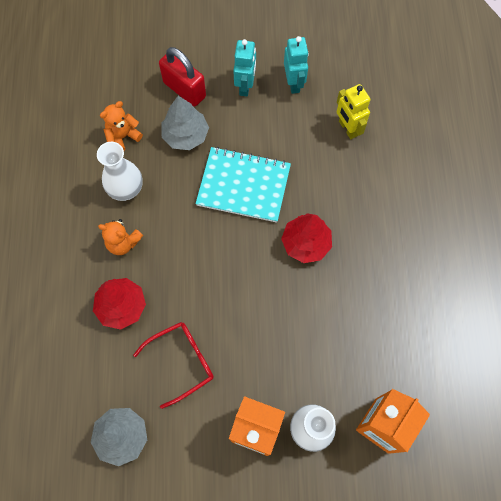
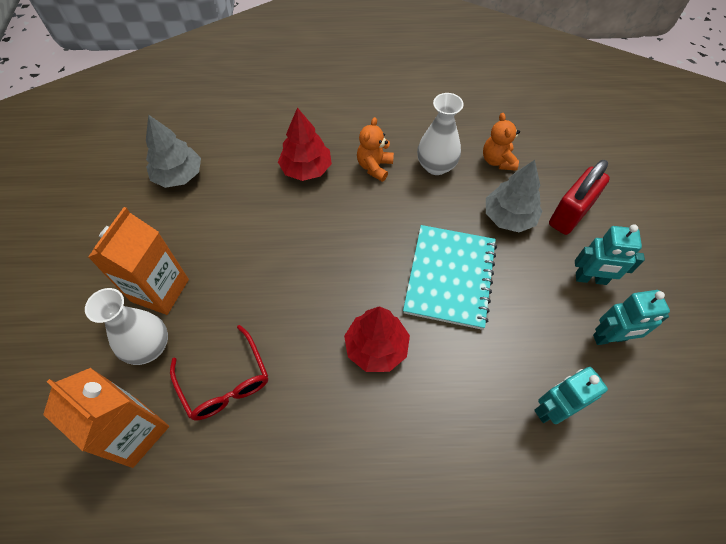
camera: 90 degrees right, 10 degrees down
orange teddy bear [100,101,143,151] -> orange teddy bear turned 150 degrees counterclockwise [483,113,520,171]
red glasses [133,322,214,409] -> red glasses moved to [170,325,268,421]
yellow robot [337,84,370,139] -> turquoise robot [534,367,608,424]

